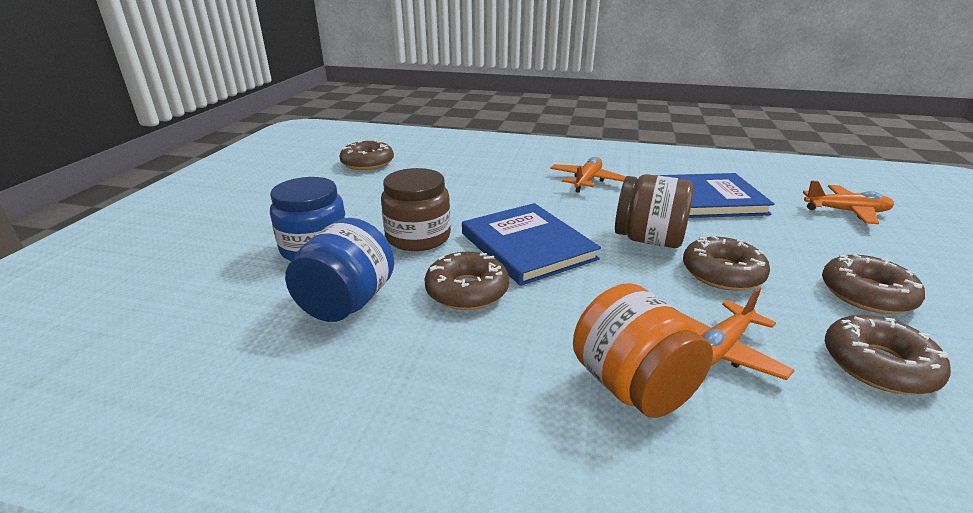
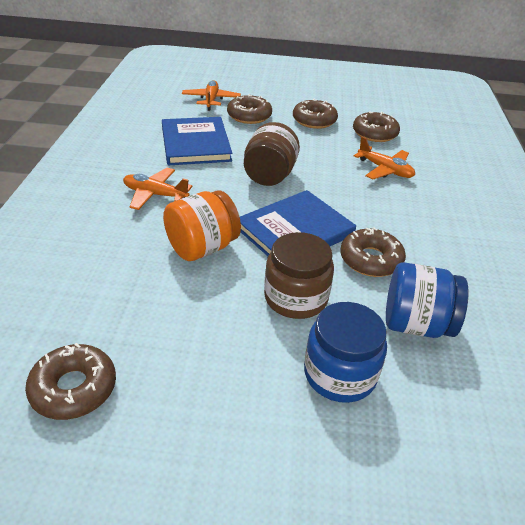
camera: 100 degrees left, 10 degrees up
orange jar [573,283,713,418] -> orange jar moved to [163,190,241,261]
brown donut [683,236,770,291] -> brown donut moved to [227,94,272,124]

